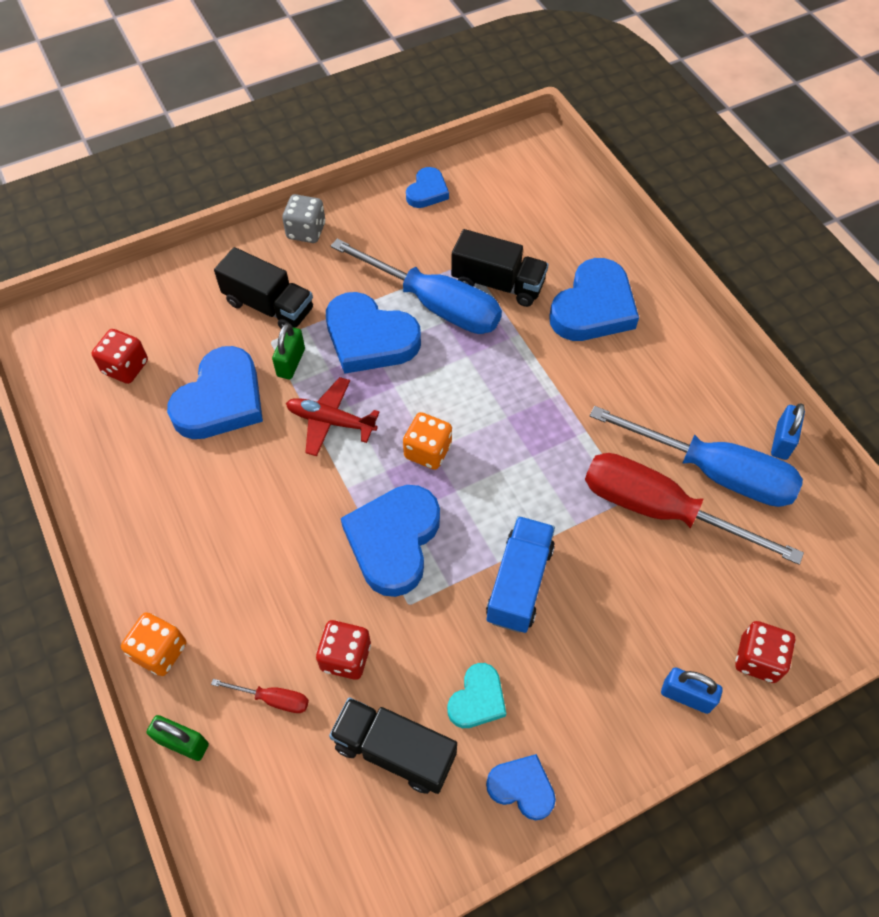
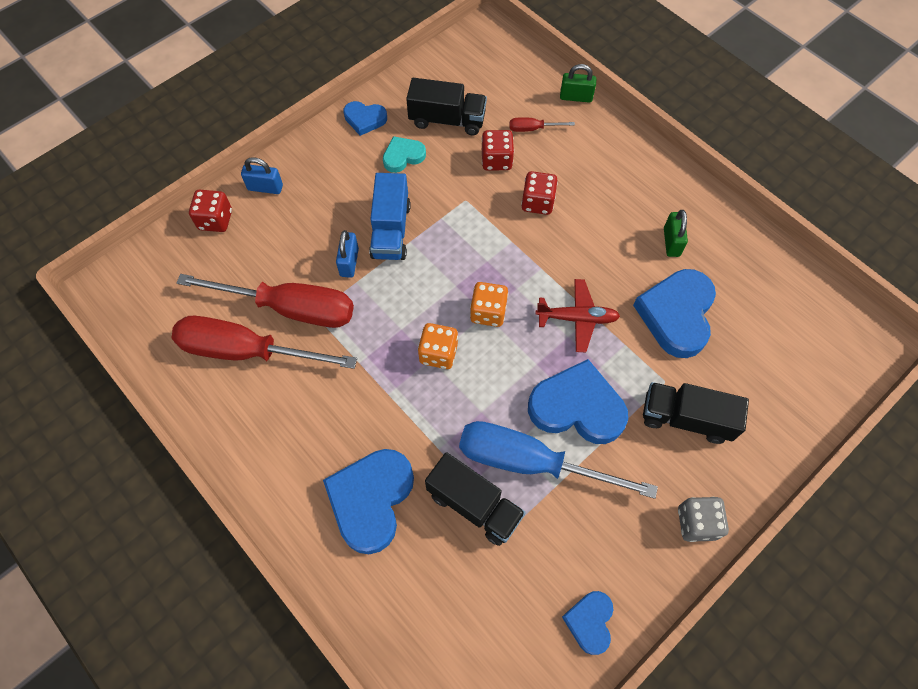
camera: 165 degrees right, 5 degrees up
red dice [92,329,148,384] -> red dice moved to [521,171,558,215]
orange dice [121,612,187,676] -> orange dice moved to [418,323,458,369]
green padlock [272,323,305,379] -> green padlock moved to [664,210,688,257]
blue heart [341,485,440,597] -> none
turquoise heart [447,663,506,728] -> turquoise heart turned 45 degrees clockwise [383,136,426,173]
black truck [451,229,549,307] -> black truck turned 150 degrees counterclockwise [425,452,526,546]
blue screwdriver [590,406,803,507] -> red screwdriver [172,316,357,369]
blue padlock [771,403,805,460] -> blue padlock moved to [336,230,359,278]

